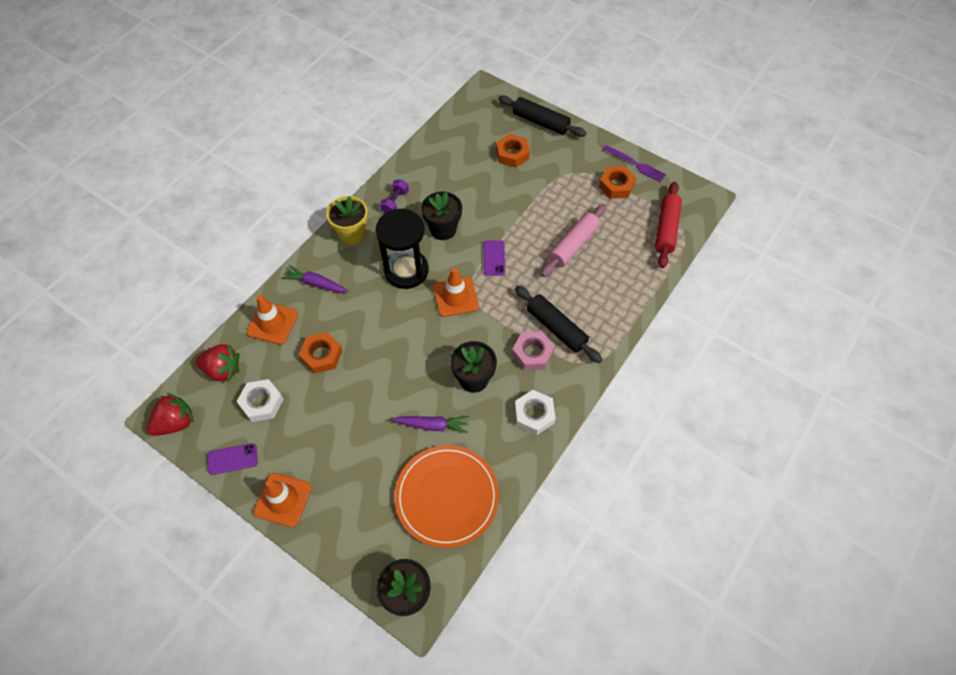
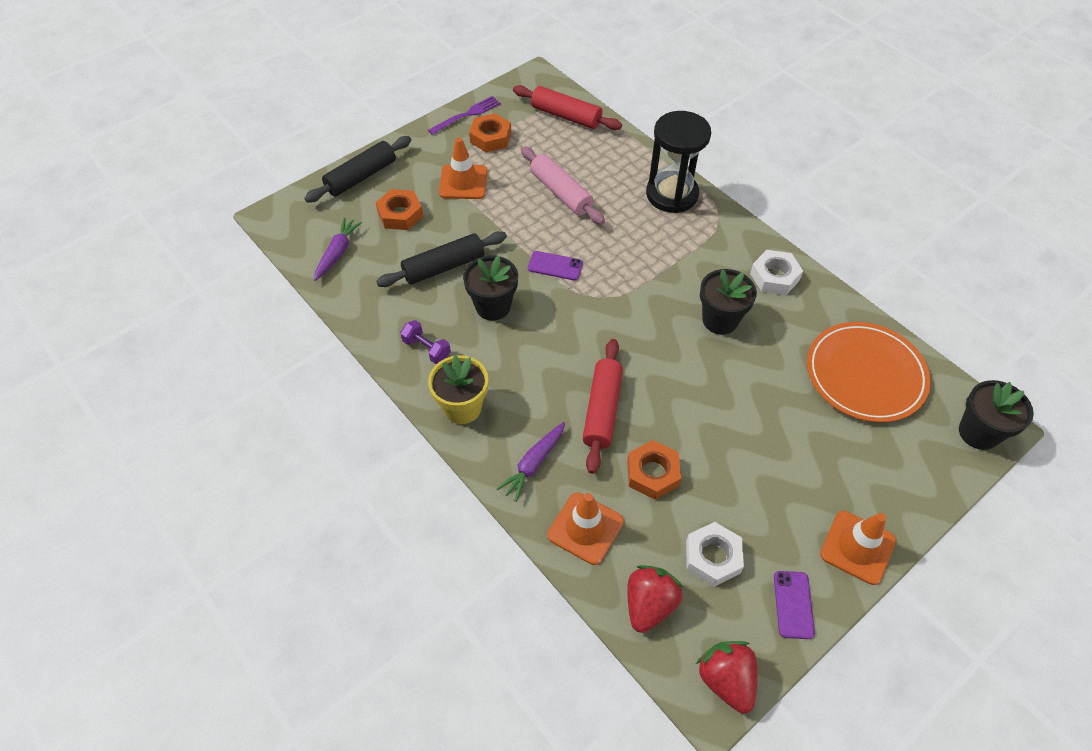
camera: 75 degrees left, 5 degrees down
black hourglass [376,209,429,289] -> black hourglass moved to [646,111,711,213]
purple carrot [391,416,469,433] -> purple carrot moved to [314,217,362,281]
orange traffic cone [433,268,479,317] -> orange traffic cone moved to [439,137,488,199]
pink nut [512,331,555,370] -> none
black rolling pin [515,285,602,363] -> black rolling pin moved to [376,231,507,287]
none -> red rolling pin [583,339,623,474]

